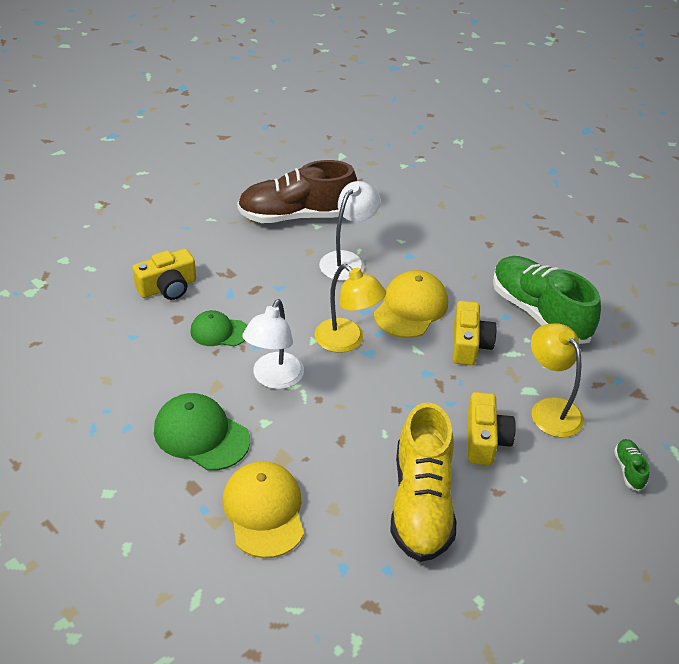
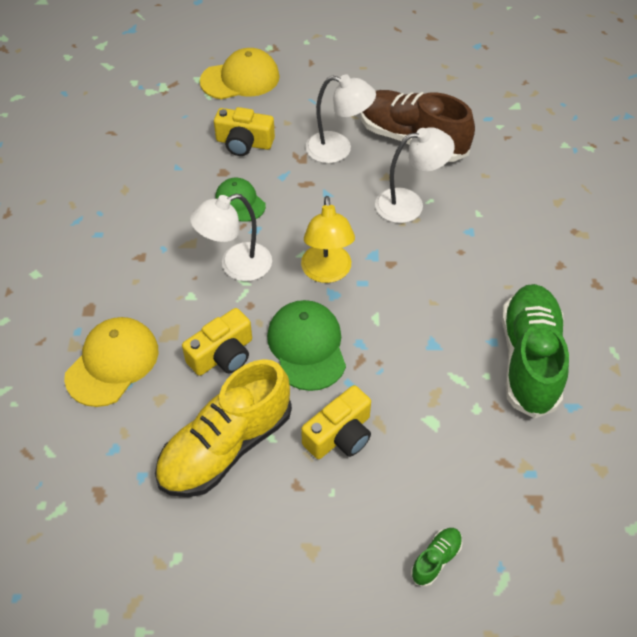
camera: 45 degrees right, 10 degrees up
green cap [154,393,250,471] -> green cap moved to [267,300,346,391]
yellow cap [373,270,448,338] -> yellow cap moved to [200,48,279,100]
yellow camera [453,301,497,365] -> yellow camera moved to [182,308,252,376]
yellow lamp [531,324,584,437] -> none
none -> white lamp [306,74,376,163]

